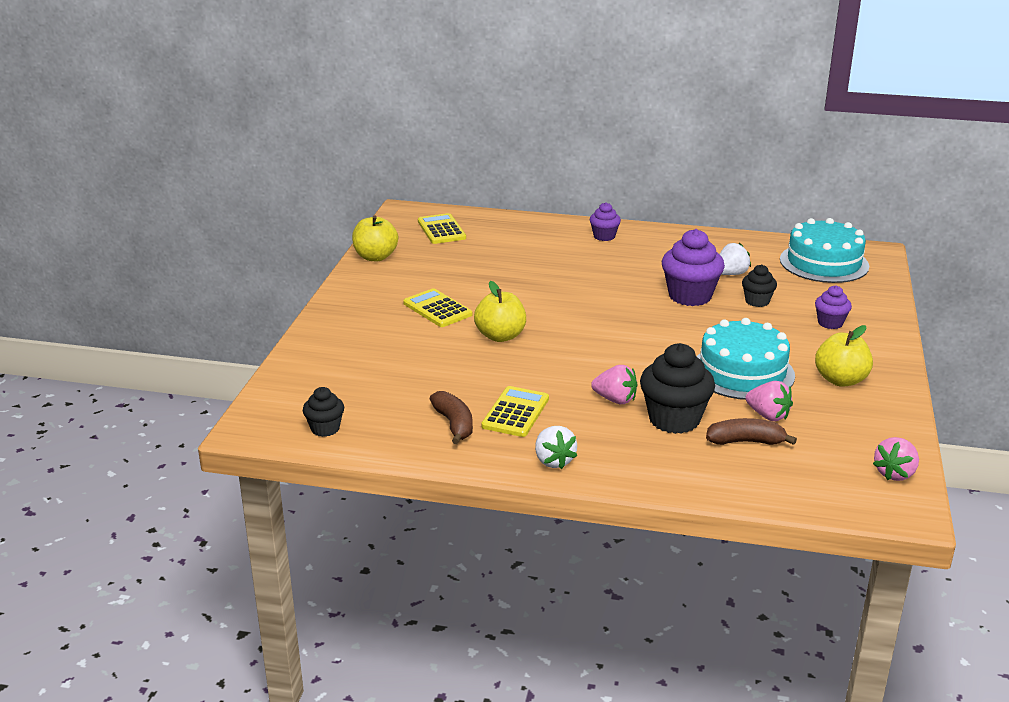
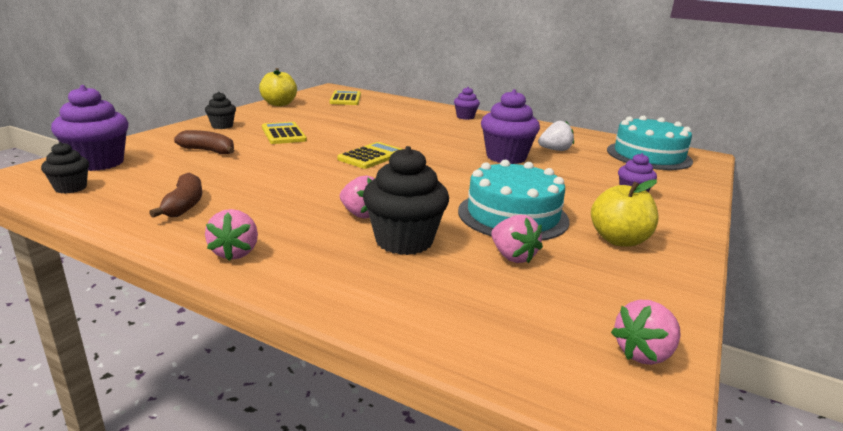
camera: 15 degrees right, 5 degrees down
yellow apple [474,281,526,342] -> none
yellow calculator [481,386,549,437] -> yellow calculator moved to [337,142,401,169]
white strawberry [535,426,577,469] -> pink strawberry [205,209,258,261]
brown banana [706,418,797,445] -> brown banana moved to [174,130,235,154]
black cupcake [742,264,777,307] -> black cupcake moved to [205,92,236,129]
none -> purple cupcake [51,85,129,171]

